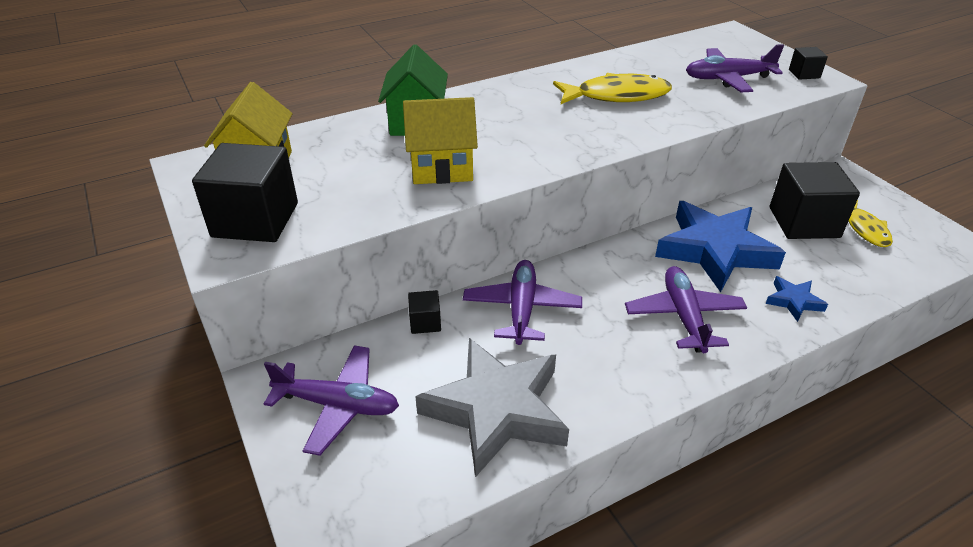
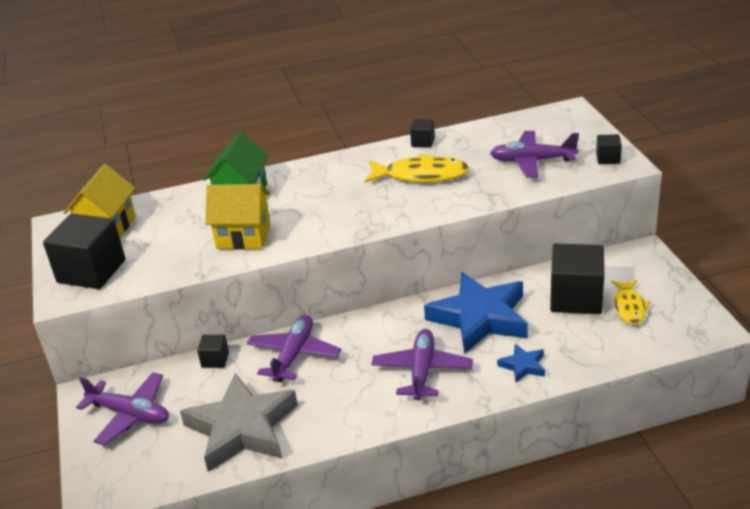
camera: 15 degrees right, 5 degrees down
none -> black cube [410,119,435,148]

